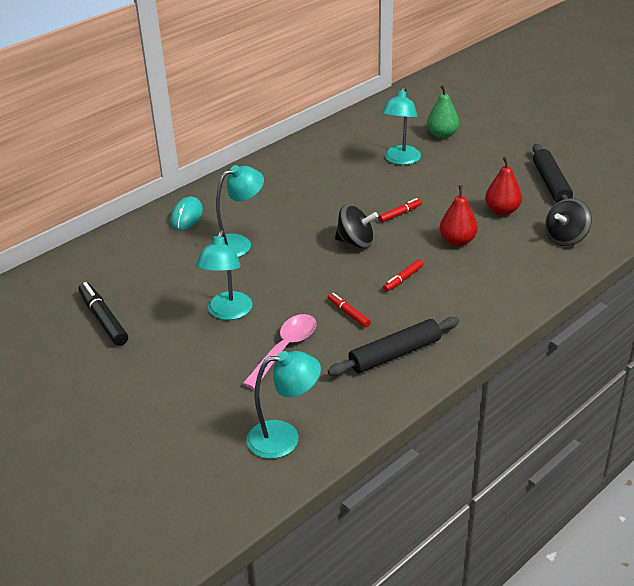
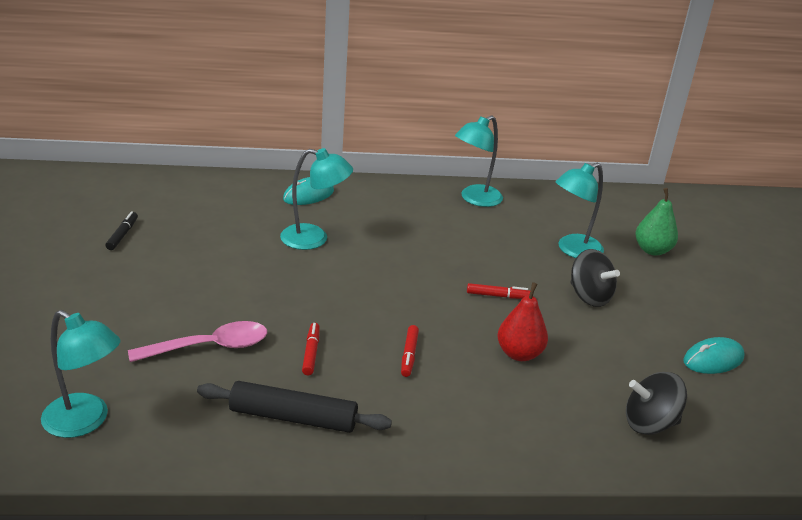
camera: 35 degrees right, 5 degrees down
black marker [78,282,128,346] -> black marker [105,211,138,250], size x0.58
turquoise lamp [196,230,253,320] -> turquoise lamp moved to [455,115,503,207]
black spinning top [335,205,378,249] -> black spinning top moved to [570,249,620,307]
red marker [383,260,423,292] -> red marker turned 75 degrees counterclockwise [401,325,419,377]
red pear [485,156,522,215] -> none
black rolling pin [533,144,573,203] -> turquoise mouse [683,337,745,374]

